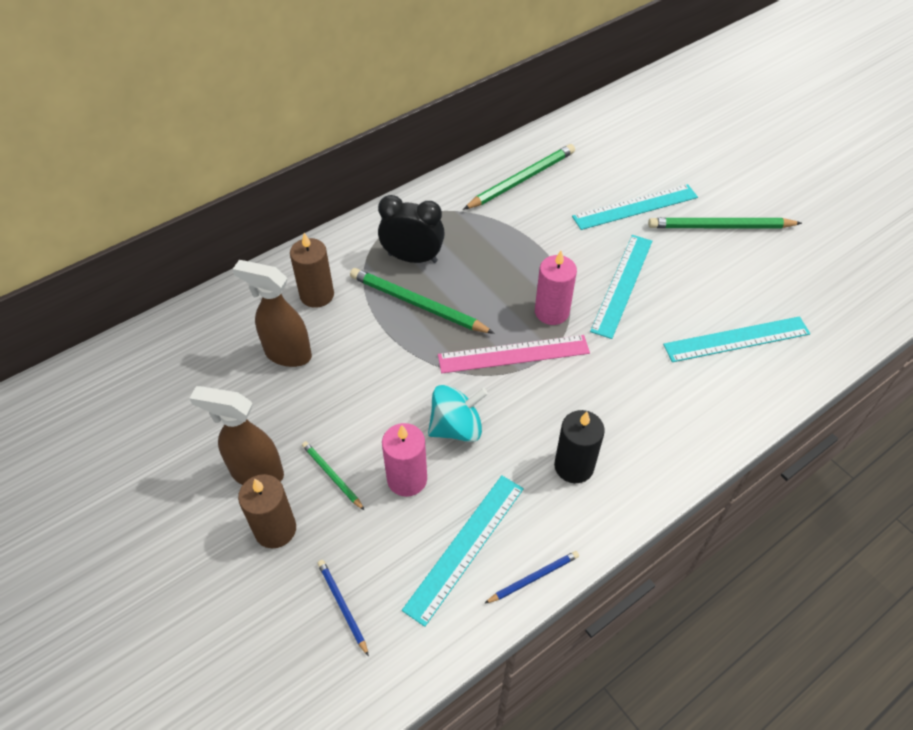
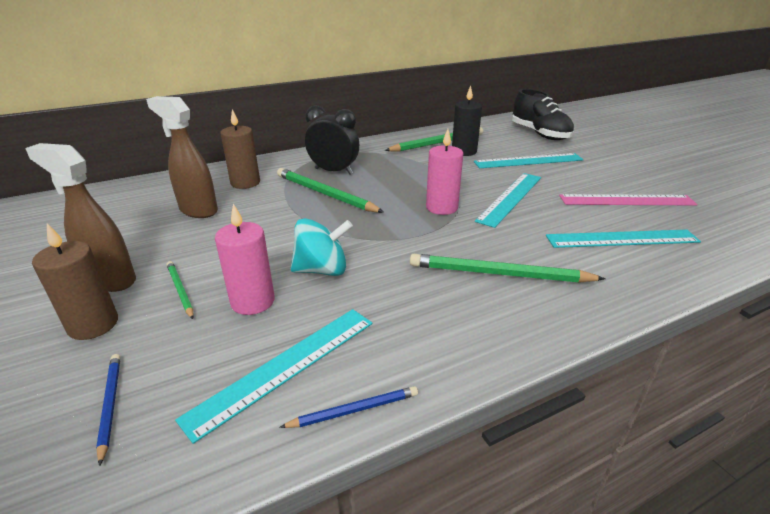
camera: 10 degrees right, 20 degrees down
pink ruler [438,335,590,373] -> pink ruler moved to [559,194,697,205]
black candle [554,410,605,483] -> black candle moved to [452,86,482,156]
green pencil [648,218,802,228] -> green pencil moved to [410,254,605,283]
none -> black shoe [512,89,574,140]

